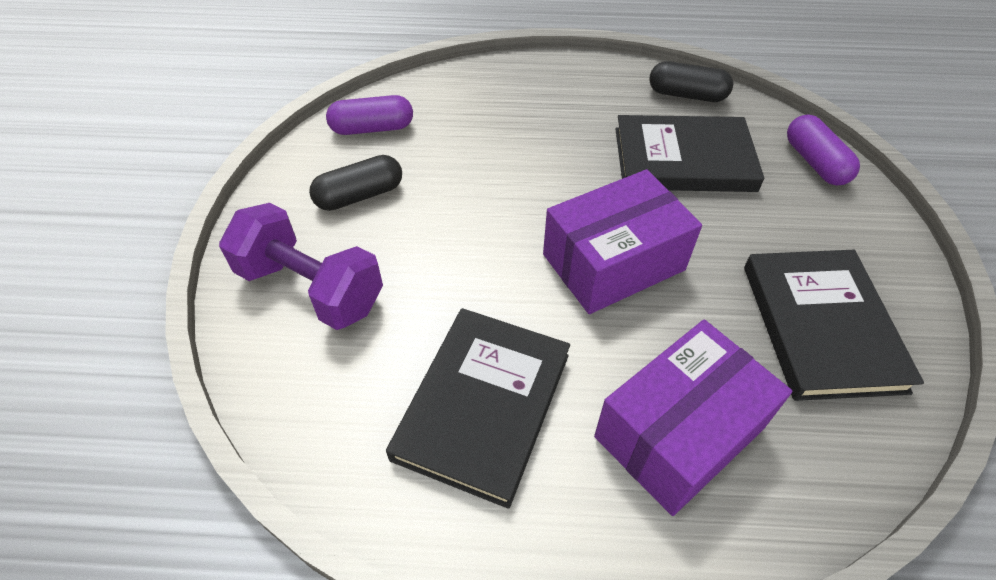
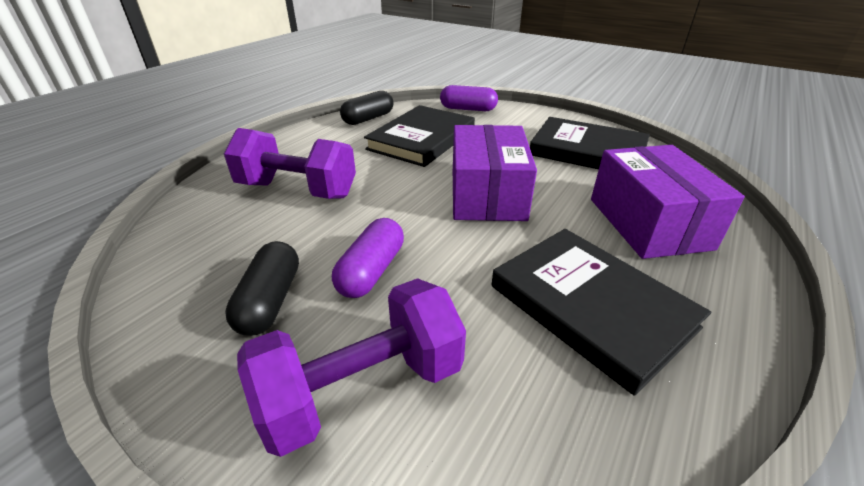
camera: 60 degrees left, 15 degrees down
purple capsule [326,95,413,135] -> purple capsule moved to [332,218,404,298]
none -> purple dumbbell [224,128,356,199]

